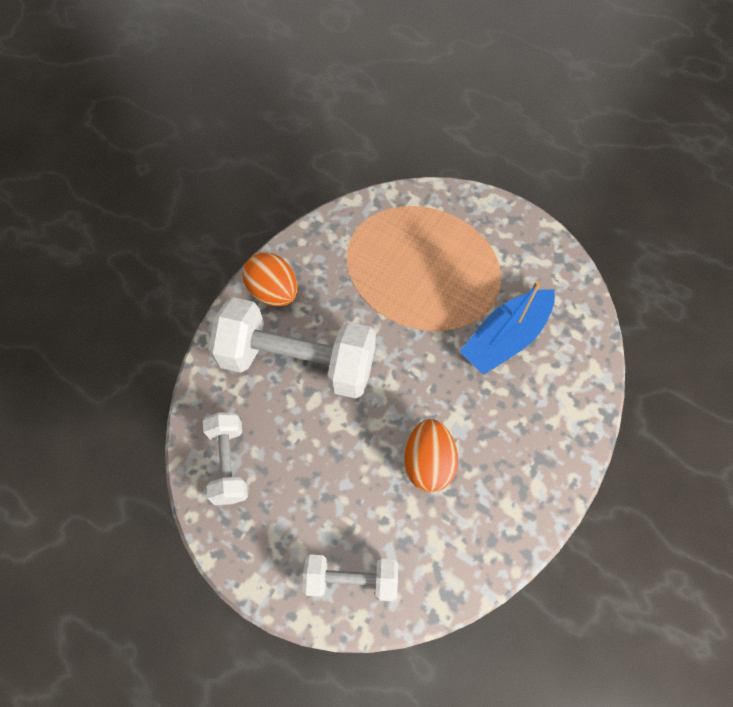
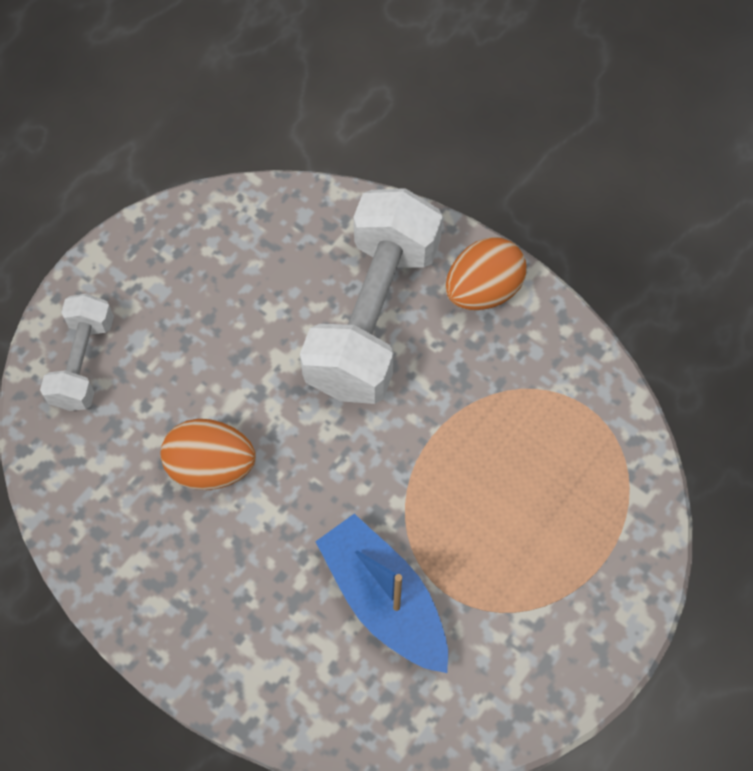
camera: 95 degrees right, 0 degrees up
white dumbbell [203,412,248,505] -> none

